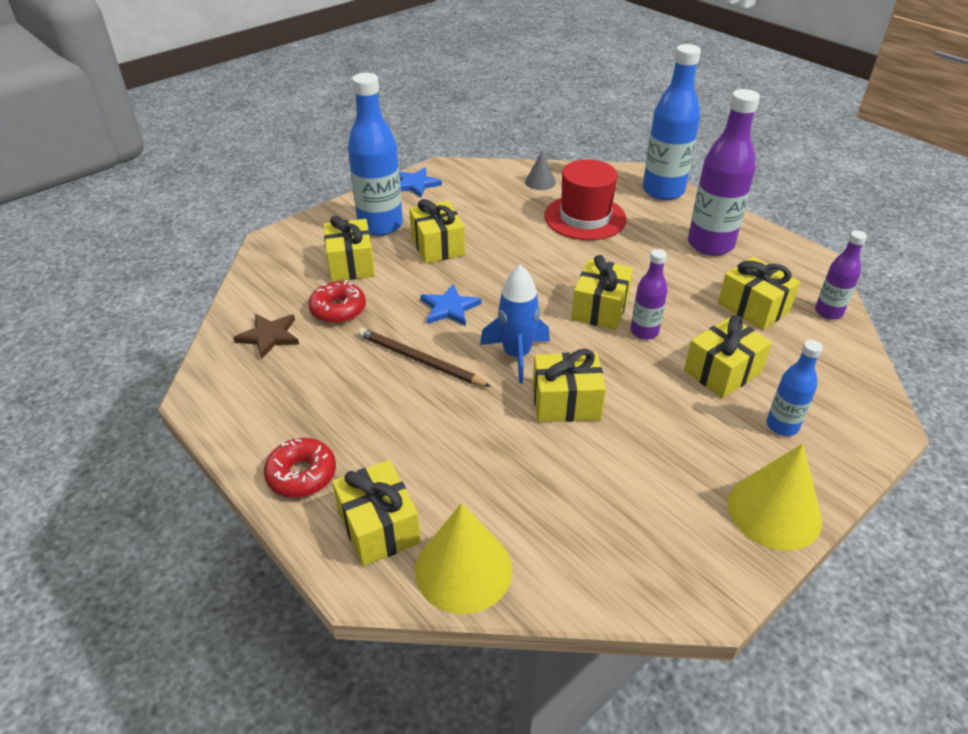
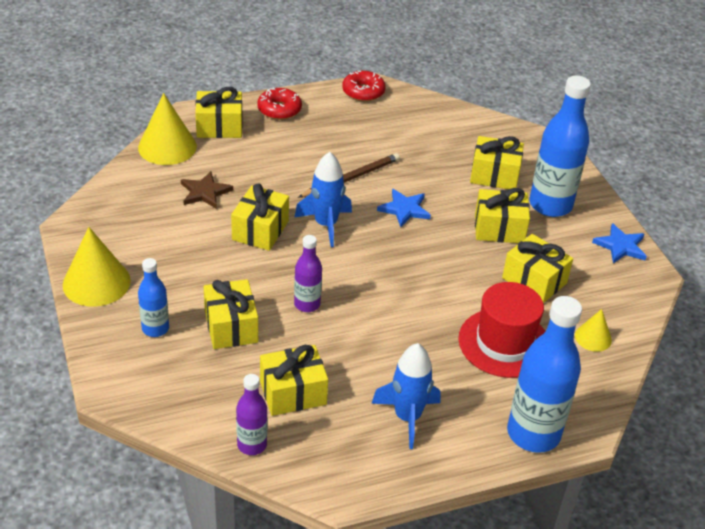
camera: 110 degrees right, 0 degrees up
brown star [233,314,299,359] -> brown star moved to [181,171,233,209]
red donut [308,280,366,324] -> red donut moved to [342,71,386,102]
grey cone [525,151,556,190] -> yellow cone [575,309,612,352]
yellow gift [571,255,633,330] -> yellow gift moved to [502,234,573,303]
purple bottle [688,89,760,256] -> blue rocket [371,343,440,449]

